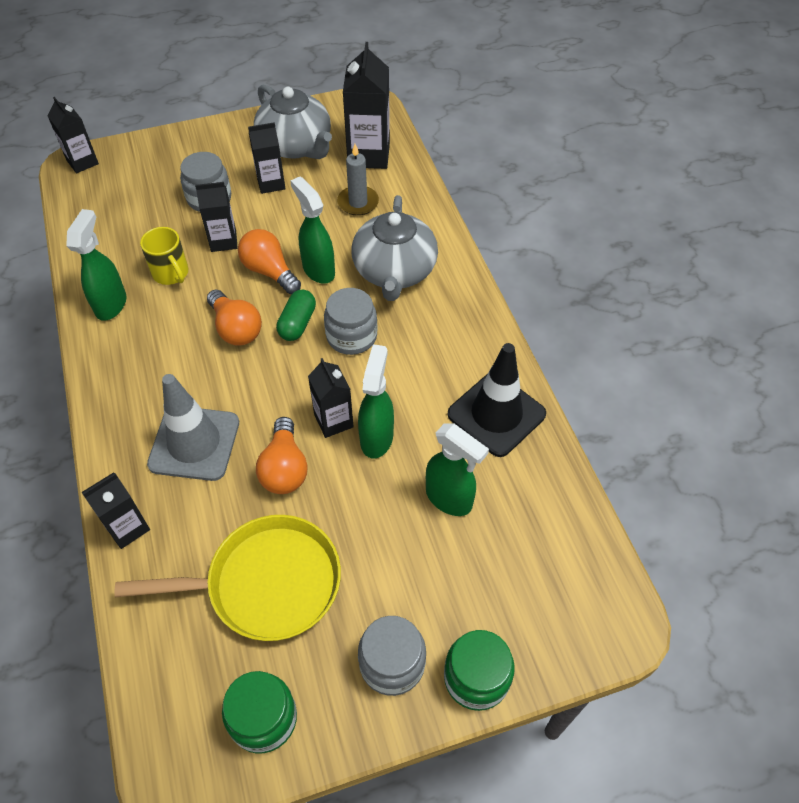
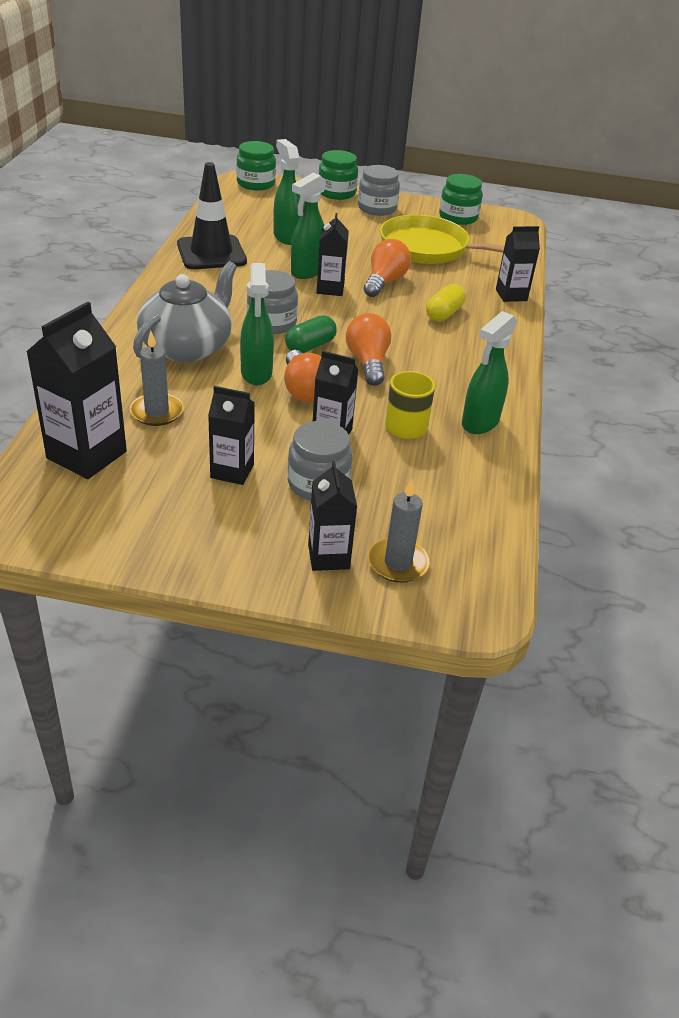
camera: 155 degrees left, 15 degrees down
black carton [47,97,99,173] -> black carton moved to [308,461,357,571]
grey traffic cone [147,374,239,481] -> yellow capsule [426,284,466,322]
grey teapot [254,84,332,159] -> none
none -> green jar [236,141,276,190]
none -> grey candle [368,479,430,583]

